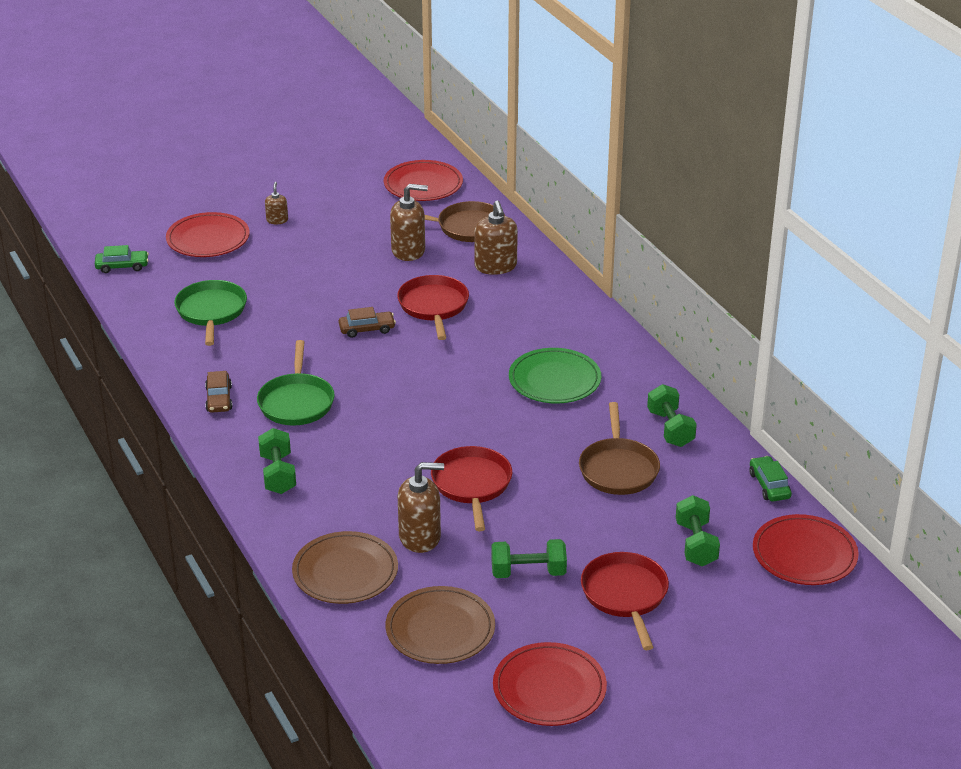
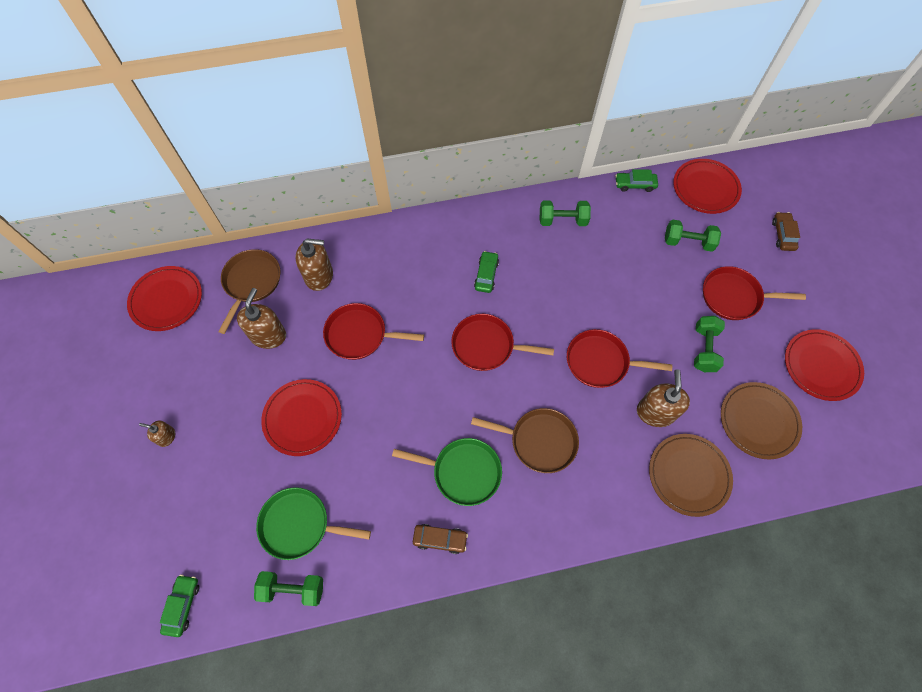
camera: 75 degrees left, 30 degrees up
red plate [166,212,250,257] -> red plate moved to [261,379,342,456]
green dumbbell [258,428,296,494] -> green dumbbell moved to [254,571,323,606]
brown car [338,307,396,338] -> brown car moved to [772,212,800,251]
green plate [509,348,601,403] -> green car [474,251,499,293]
brown pan [579,402,660,495] -> brown pan moved to [471,408,579,473]
none -> red pan [451,314,554,371]

